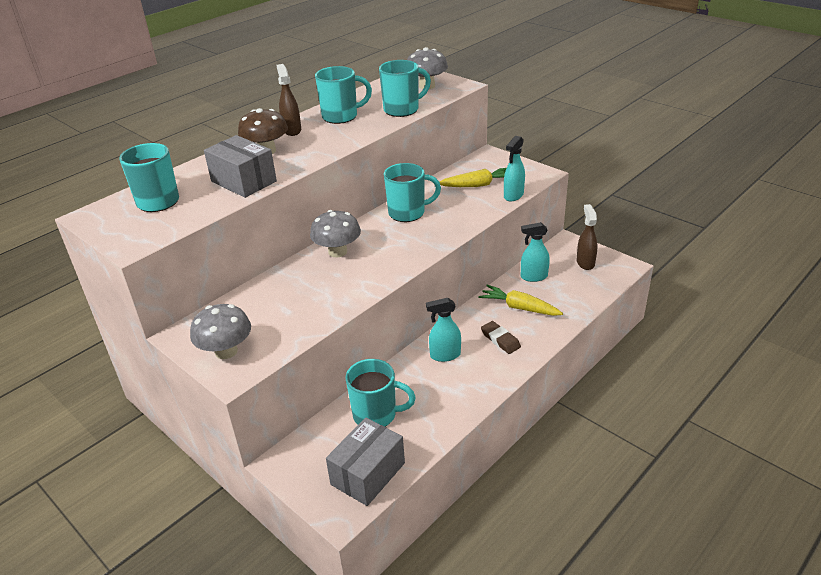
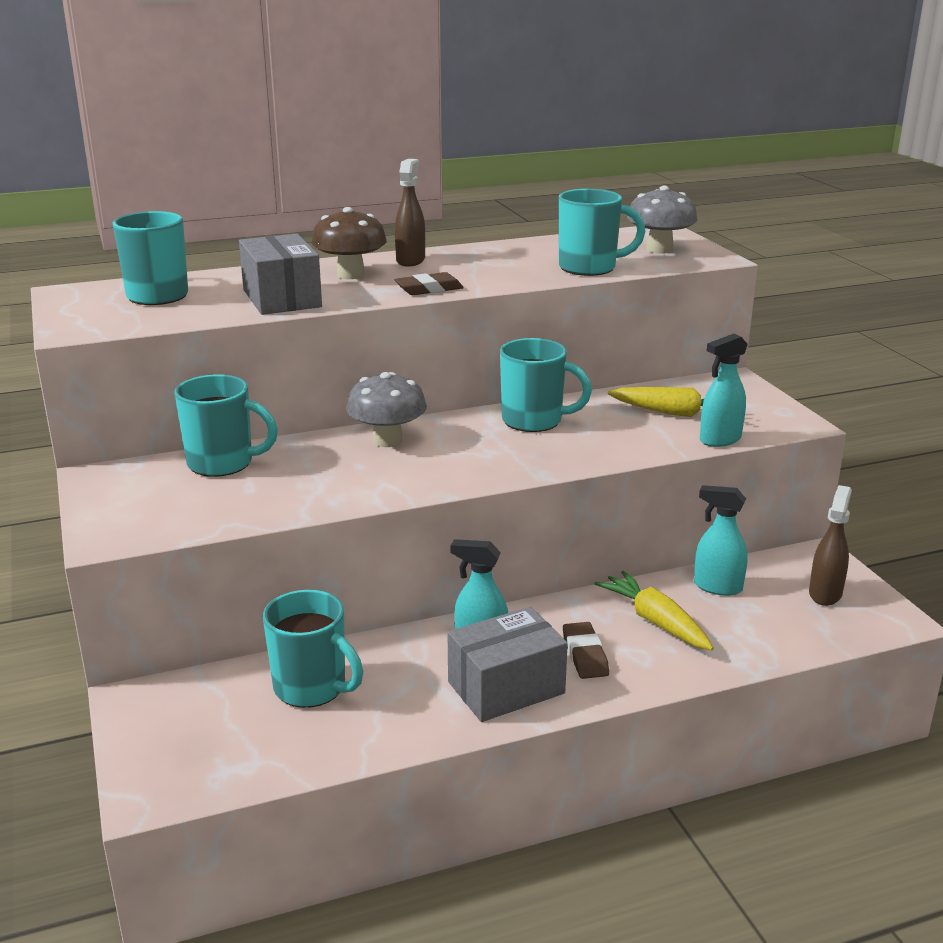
camera: 25 degrees right, 10 degrees down
grey mushroom [190,304,251,359] -> none
turquoise mug [315,66,372,124] -> turquoise mug moved to [174,374,278,477]
grey box [326,417,405,506] -> grey box moved to [448,607,568,722]
none -> brown eraser [394,272,464,295]

